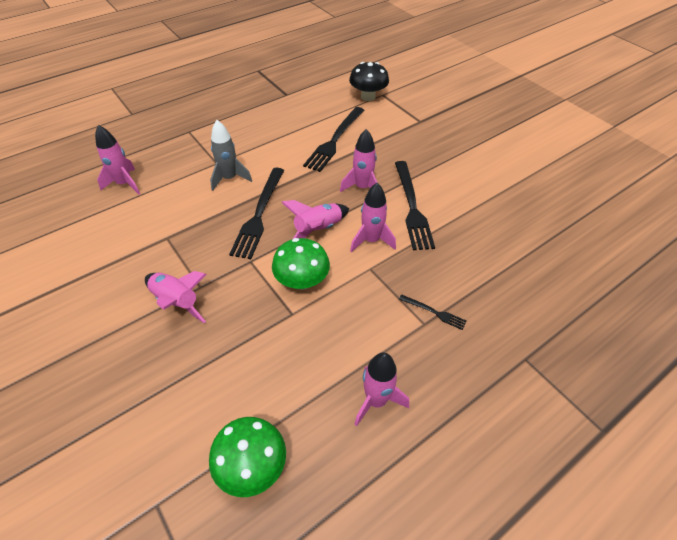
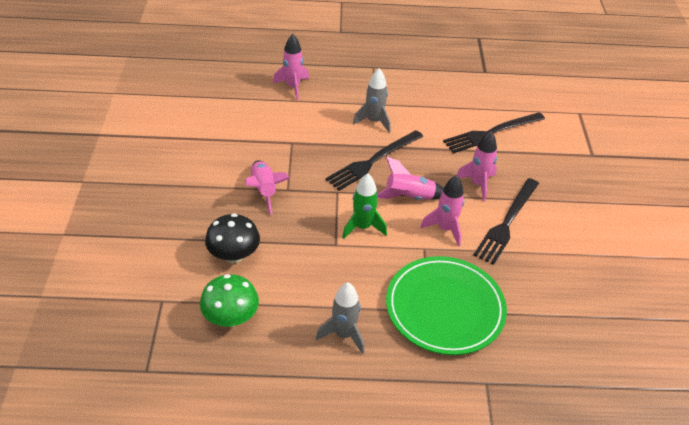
camera: 35 degrees right, 5 degrees down
green mushroom [272,238,330,290] -> green rocket [342,173,387,239]
black mushroom [349,62,389,101] -> black mushroom moved to [205,213,260,263]
pink rocket [354,353,409,426] -> grey rocket [316,282,364,354]
black fork [399,294,467,330] -> green plate [386,256,507,355]

